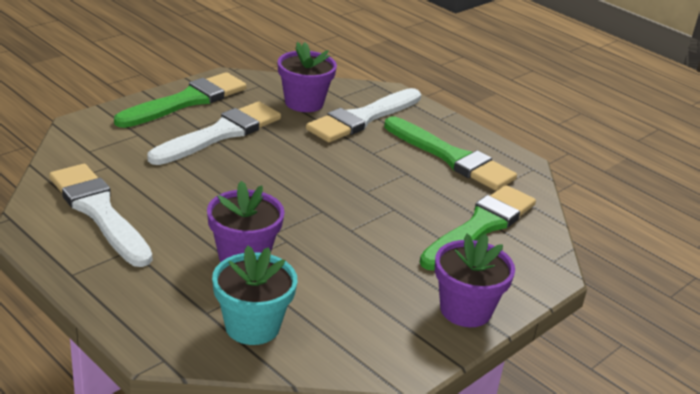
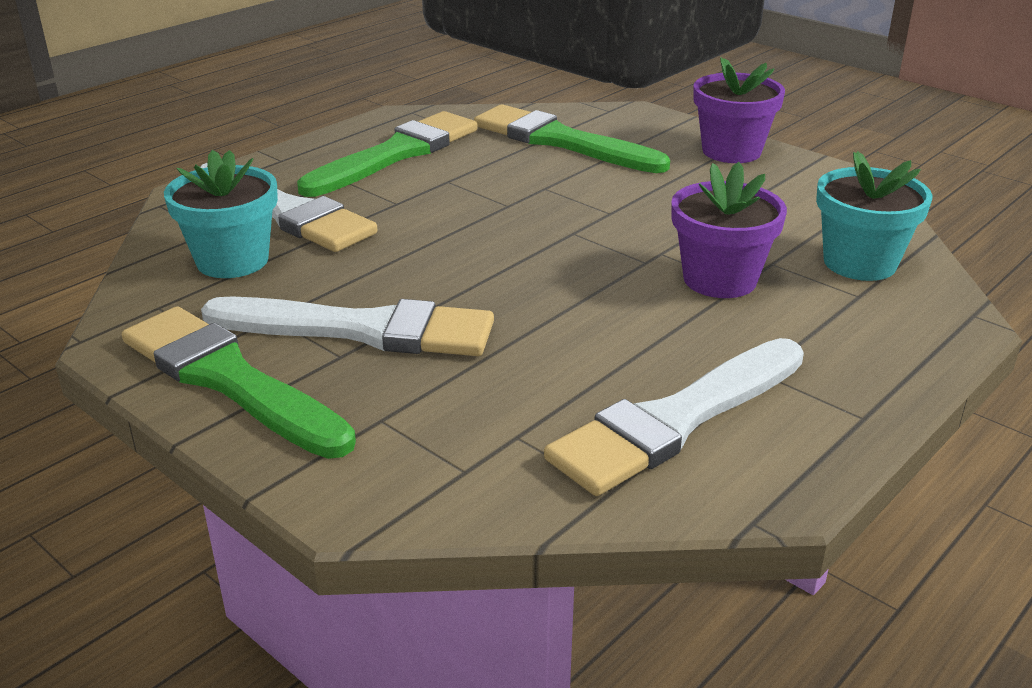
camera: 90 degrees left, 0 degrees up
white brush [148,101,281,165] -> white brush turned 150 degrees clockwise [201,296,494,356]
purple flower pot [278,42,337,112] -> turquoise flower pot [164,150,278,278]

